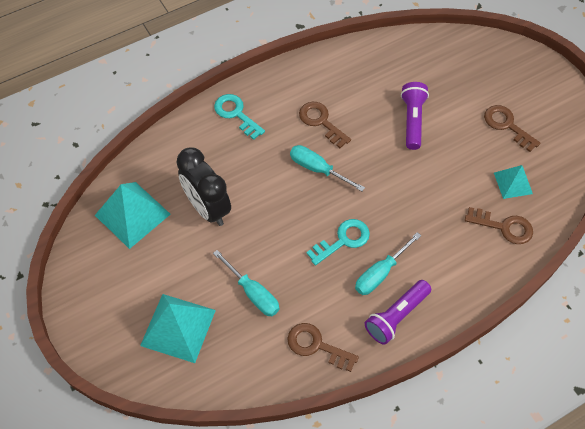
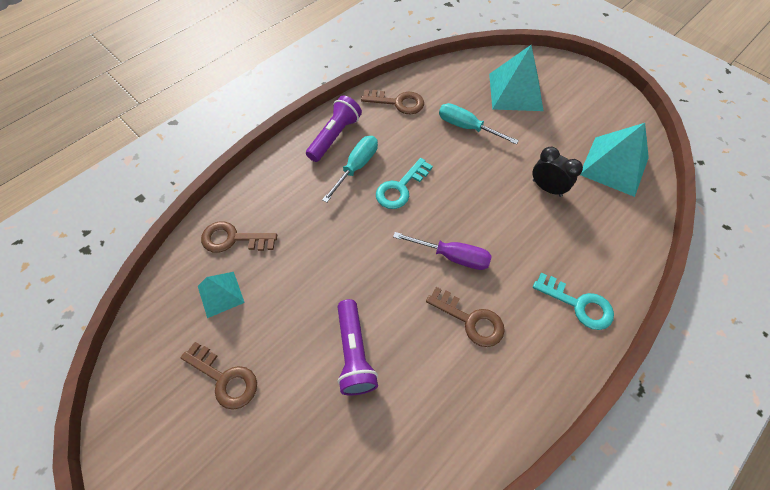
camera: 165 degrees right, 0 degrees up
black clock [176,148,231,226] -> black clock [533,147,583,197], size x0.61
turquoise screwdriver [290,145,365,191] -> purple screwdriver [393,232,492,270]

